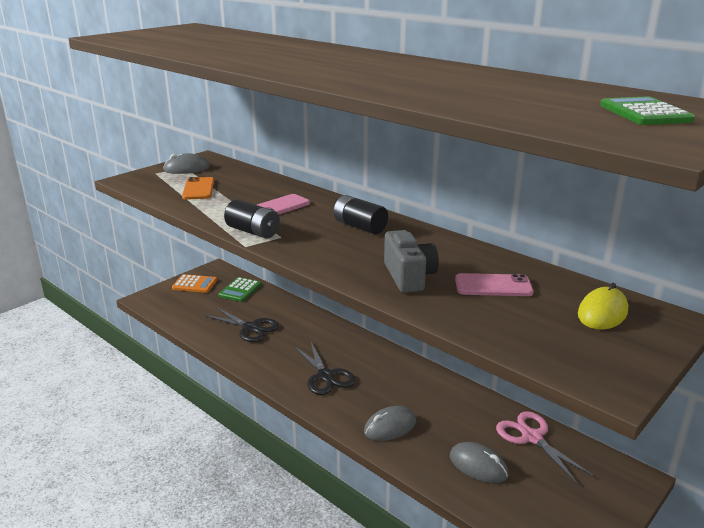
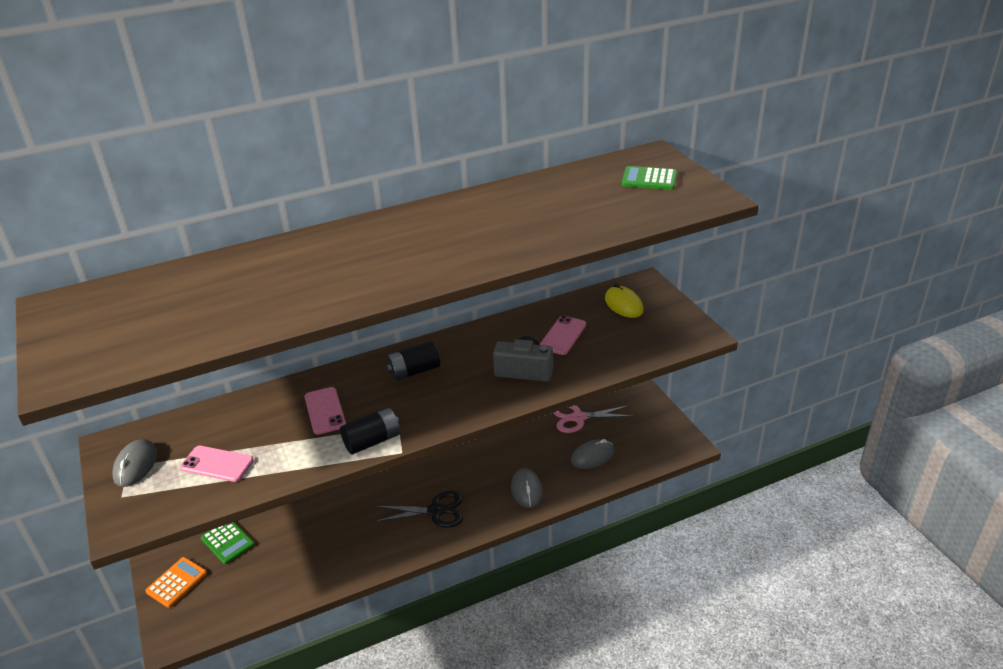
camera: 65 degrees left, 10 degrees up
orange phone [182,177,214,200] -> pink phone [180,446,254,482]
black scissors [204,307,279,342] -> none

